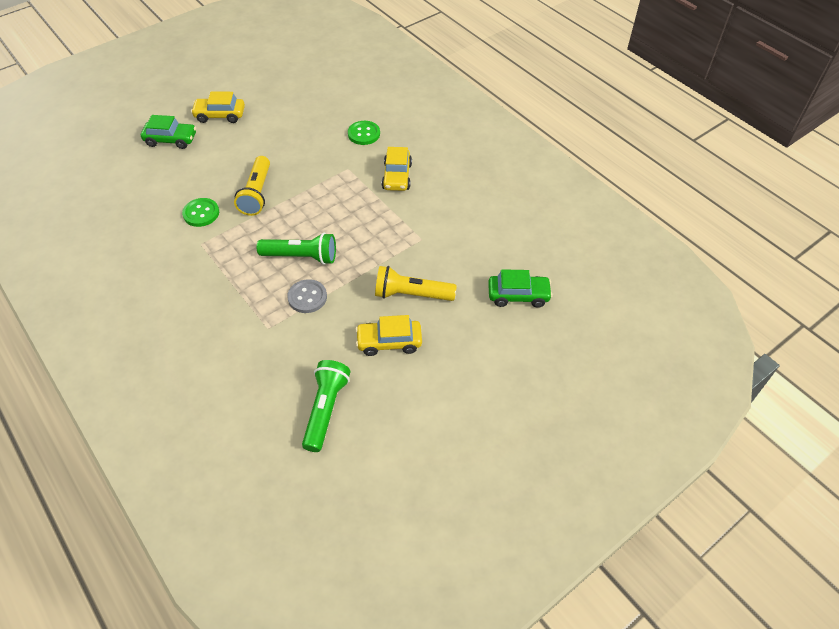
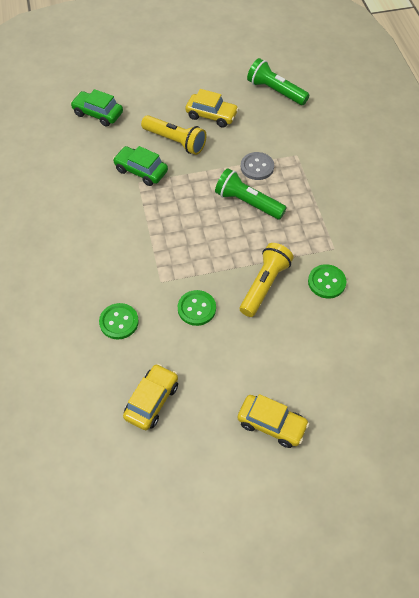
camera: 155 degrees left, 5 degrees up
green car [141,115,196,149] -> green car moved to [113,146,168,186]
green flashlight [302,360,350,452] -> green flashlight turned 90 degrees clockwise [247,58,309,105]
yellow car [382,147,412,191] -> yellow car moved to [123,364,178,430]
none -> green button [178,290,216,326]

